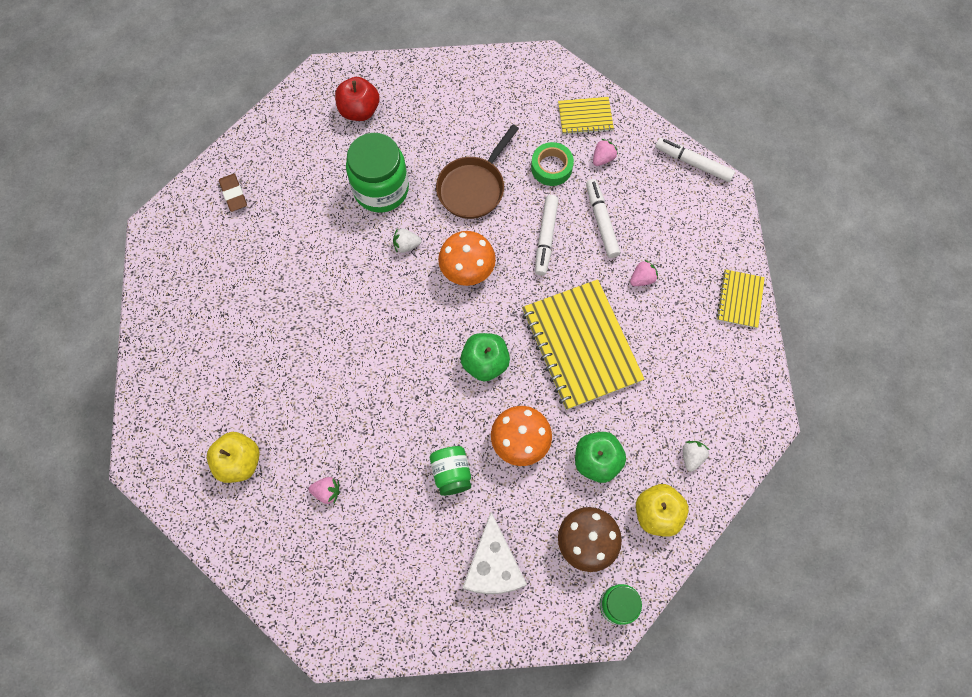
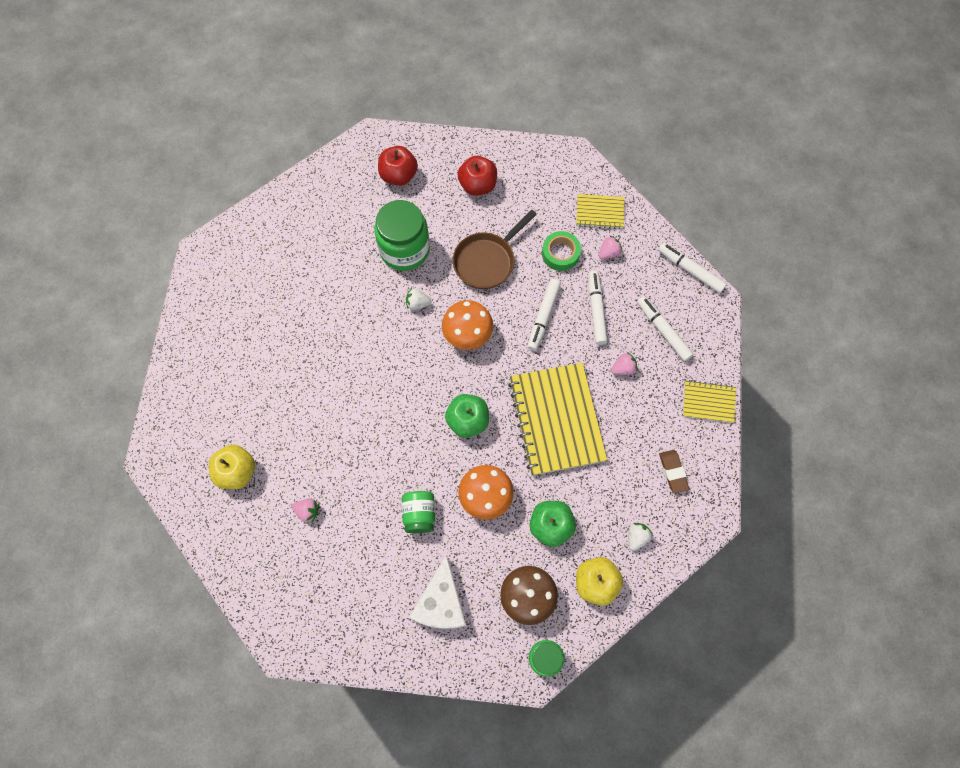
camera: 10 degrees right, 0 degrees up
brown eraser [219,174,247,212] -> brown eraser moved to [659,450,689,493]
yellow notebook [716,269,765,328] -> yellow notebook turned 75 degrees clockwise [683,380,736,423]
none -> red apple [457,156,497,196]
none -> white marker [637,296,694,362]

